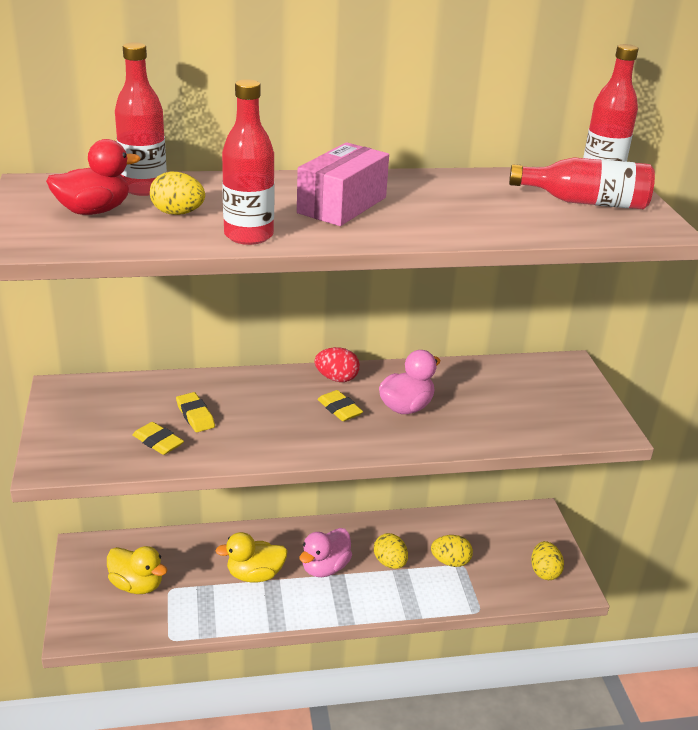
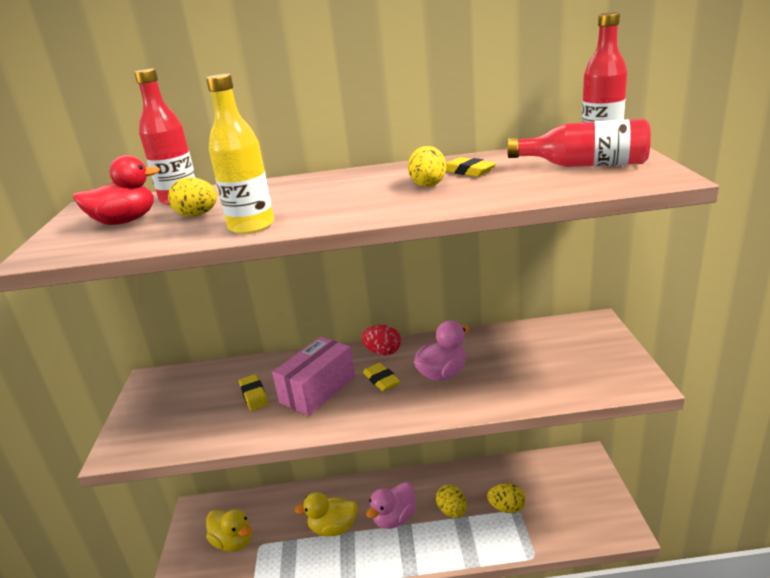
camera: 10 degrees right, 5 degrees down
yellow eraser [132,422,184,455] -> yellow eraser moved to [446,157,496,177]
red bottle [222,79,275,245] -> yellow bottle [206,74,274,234]
pink box [297,142,389,226] -> pink box moved to [272,337,355,416]
yellow egg [531,541,564,580] -> yellow egg moved to [408,146,446,187]

